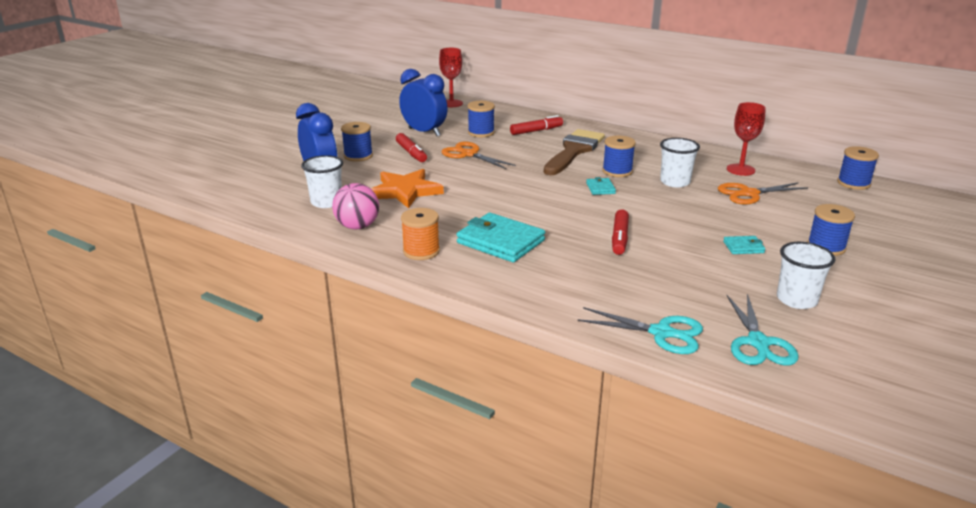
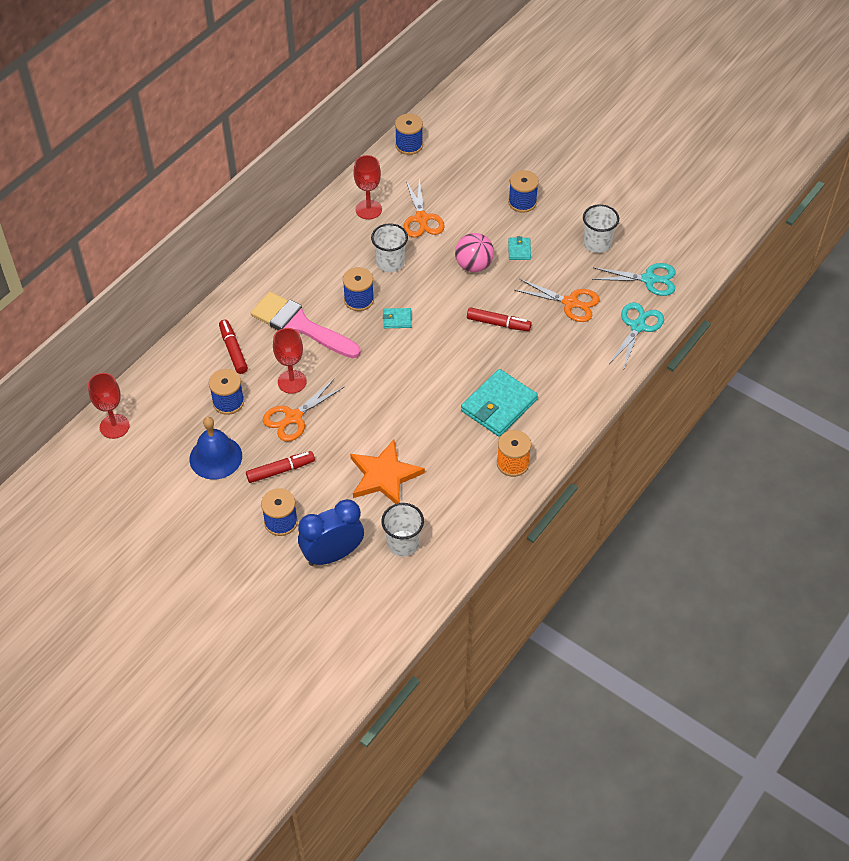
camera: 85 degrees left, 25 degrees up
pink ball [332,183,379,229] -> pink ball moved to [455,233,494,272]
blue clock [399,69,448,136] -> blue bell [189,417,242,480]
brown brush [544,129,605,175] -> pink brush [251,292,361,358]
none -> red goblet [273,328,307,394]
none -> orange scissors [514,279,600,322]

